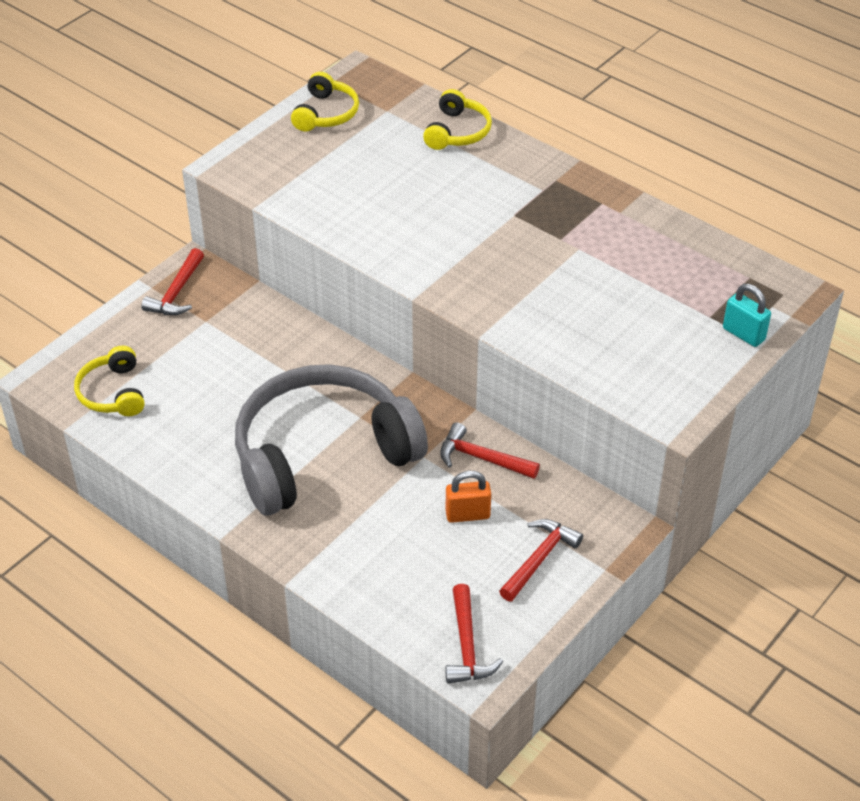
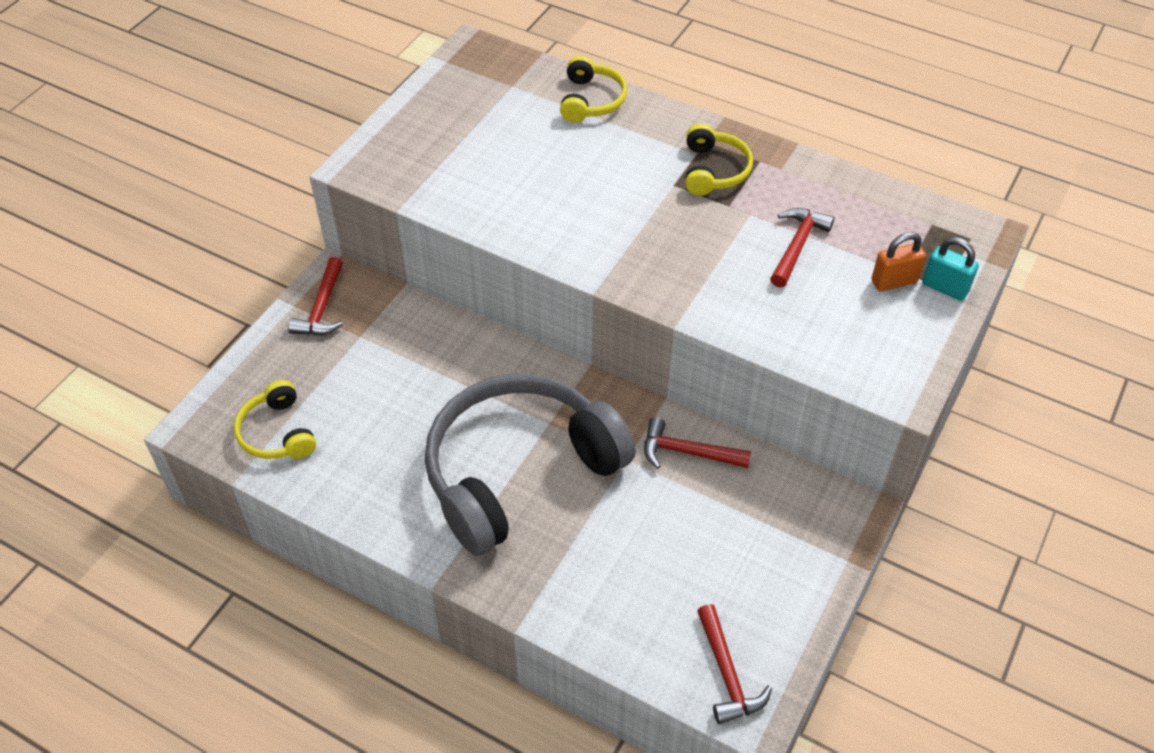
camera: 10 degrees left, 5 degrees up
yellow headphones [291,72,359,132] -> yellow headphones moved to [685,123,753,196]
orange padlock [446,471,491,523] -> orange padlock moved to [871,232,926,291]
red hammer [499,519,583,601] -> red hammer moved to [770,208,834,288]

